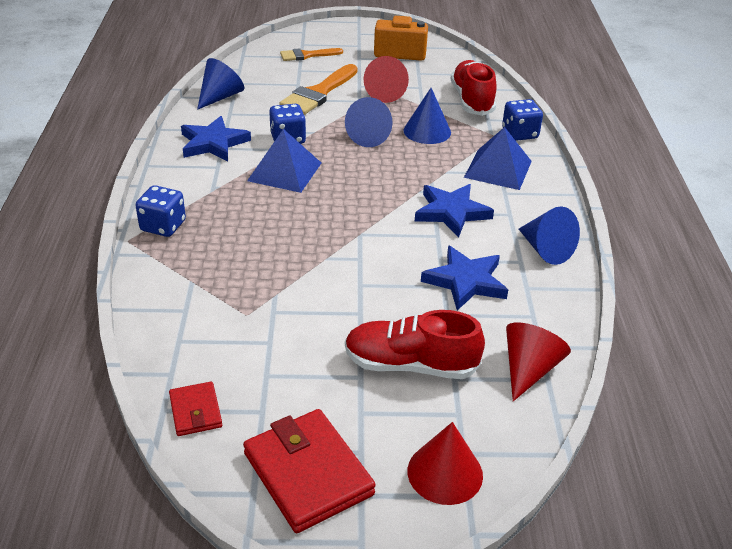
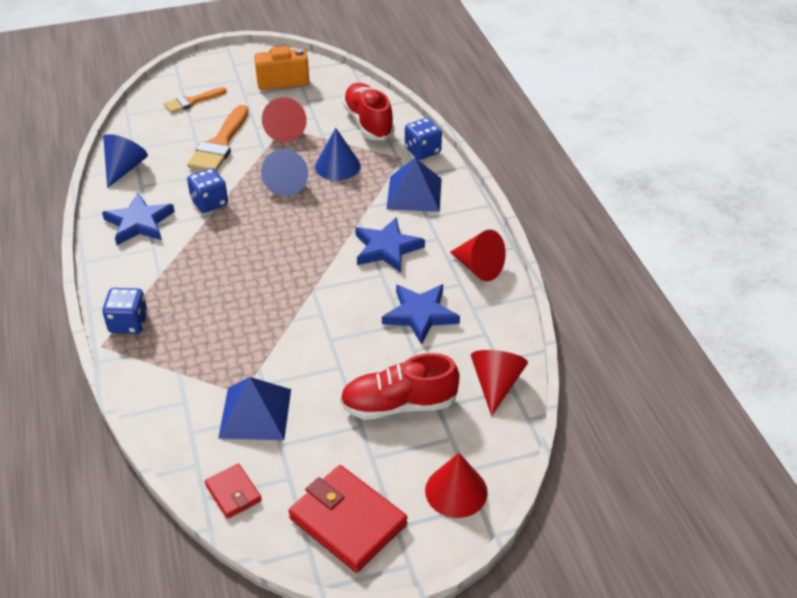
camera: 15 degrees left, 5 degrees up
blue pyramid [247,129,321,193] -> blue pyramid moved to [218,377,291,440]
blue cone [519,206,580,265] -> red cone [450,230,506,281]

